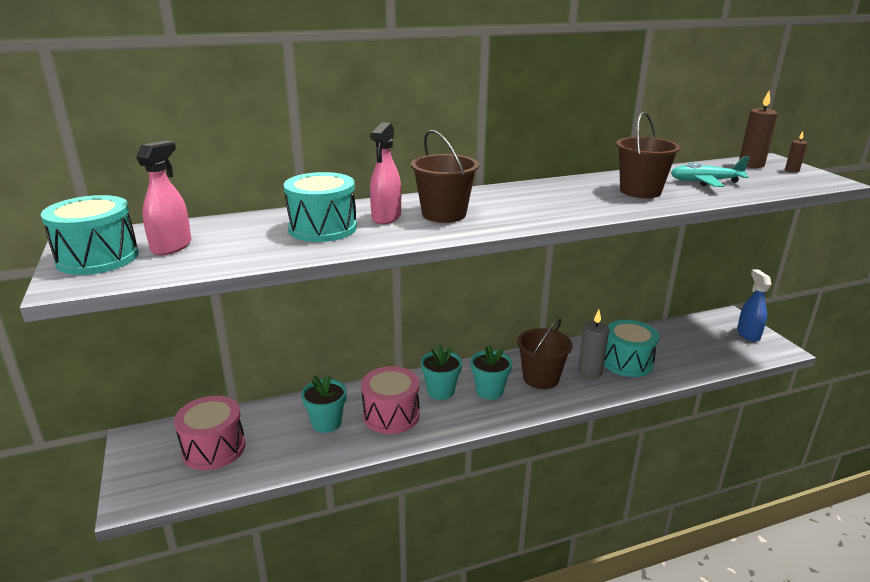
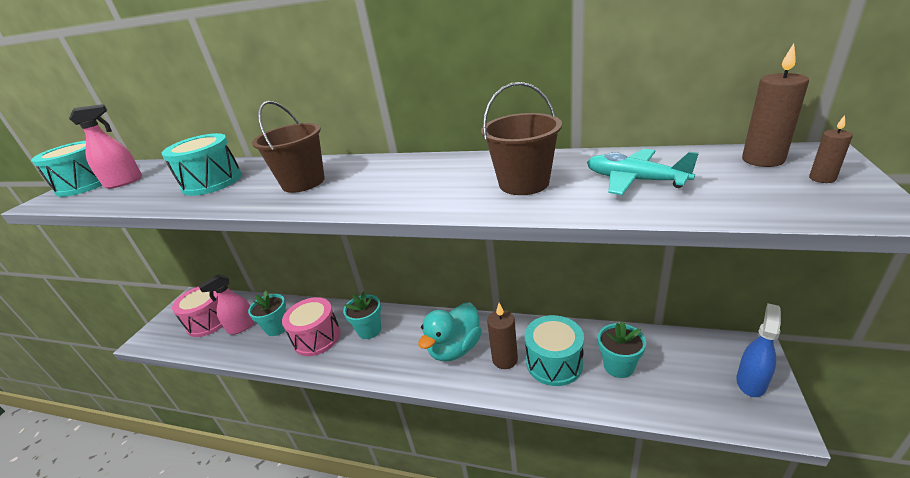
camera: 40 degrees right, 5 degrees up
pink spray bottle [370,122,401,224] -> pink spray bottle moved to [199,274,255,335]
turquoise flower pot [471,345,512,400] -> turquoise flower pot moved to [598,322,646,378]
brown bucket [517,318,573,389] -> turquoise duck [418,302,482,361]
grey candle [578,310,609,379] -> brown candle [487,303,518,369]

